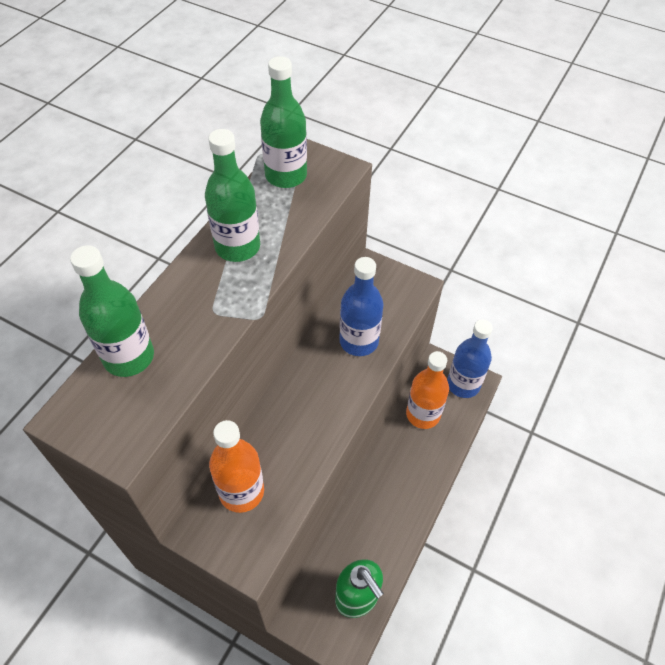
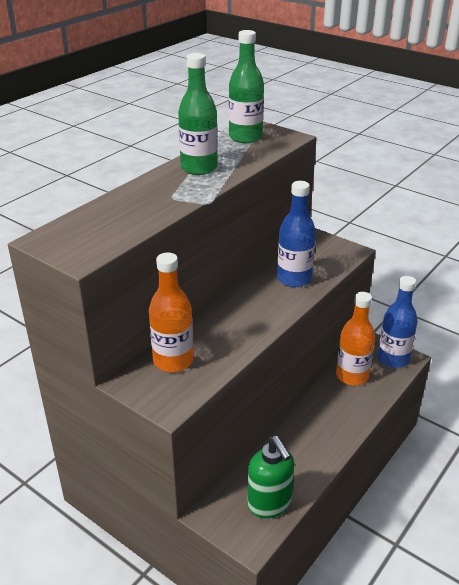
camera: 10 degrees right, 20 degrees down
green bottle [70,245,154,377] -> none

